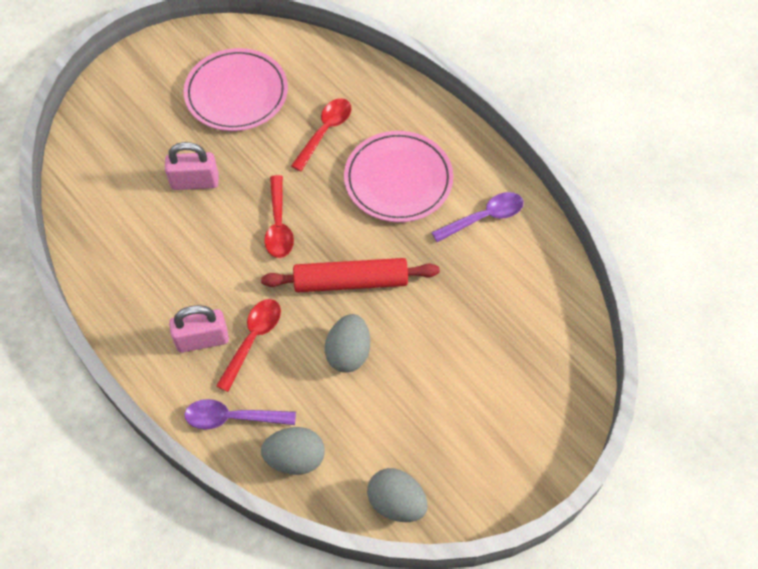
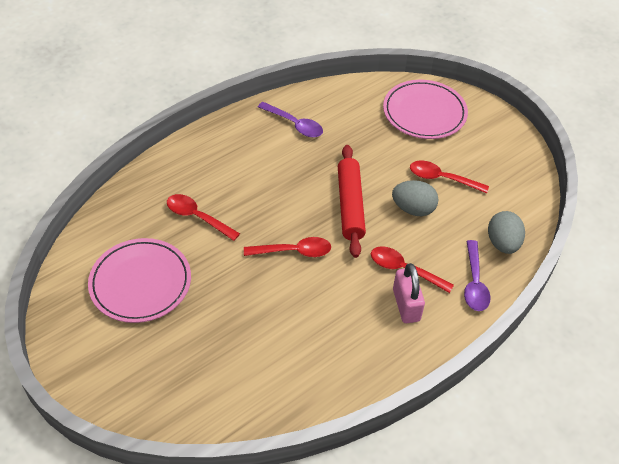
camera: 90 degrees left, 10 degrees down
pink padlock [165,142,219,190] -> none
pink plate [344,131,453,222] -> pink plate moved to [383,80,468,139]
grey egg [367,468,428,522] -> none
purple spoon [431,192,524,242] -> purple spoon turned 150 degrees clockwise [258,102,323,137]
none -> red spoon [410,161,489,193]

